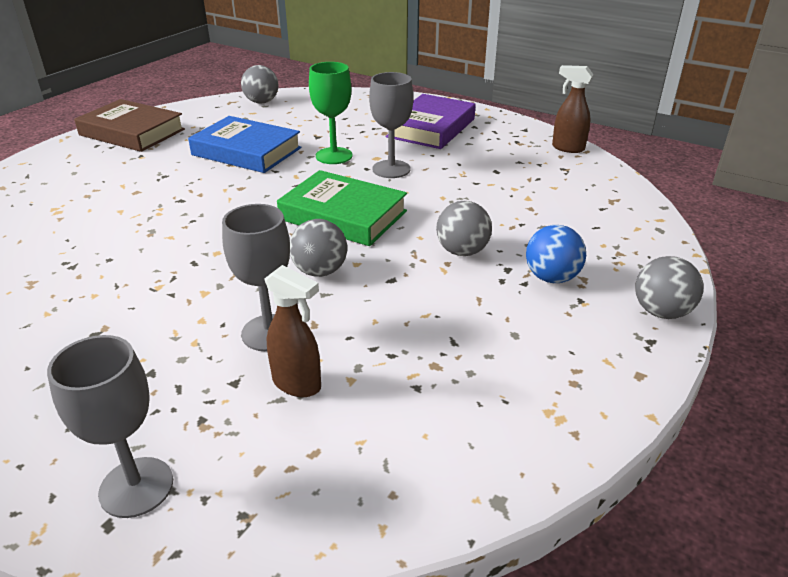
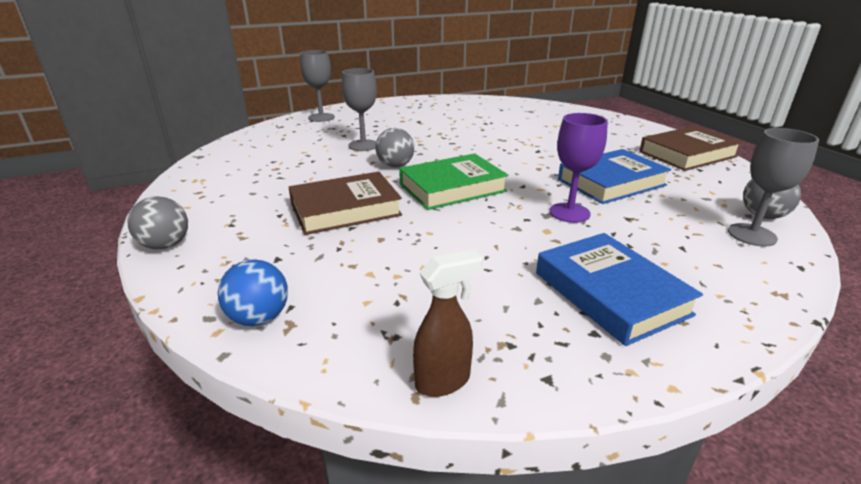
camera: 125 degrees right, 5 degrees down
brown spray bottle [264,265,321,397] -> none
green goblet [309,62,353,164] -> purple goblet [549,113,608,223]
grey goblet [369,72,413,178] -> grey goblet moved to [728,128,819,246]
purple book [386,94,476,149] -> blue book [536,233,703,346]
grey ball [436,201,492,256] -> brown book [288,172,402,235]
blue ball [526,225,586,283] -> blue ball moved to [218,259,288,326]

